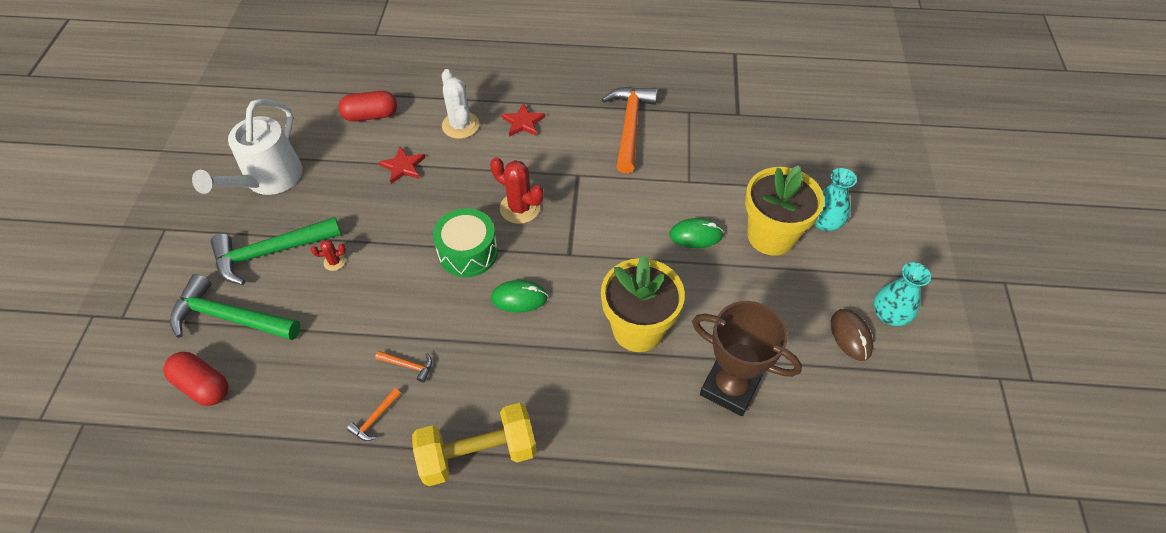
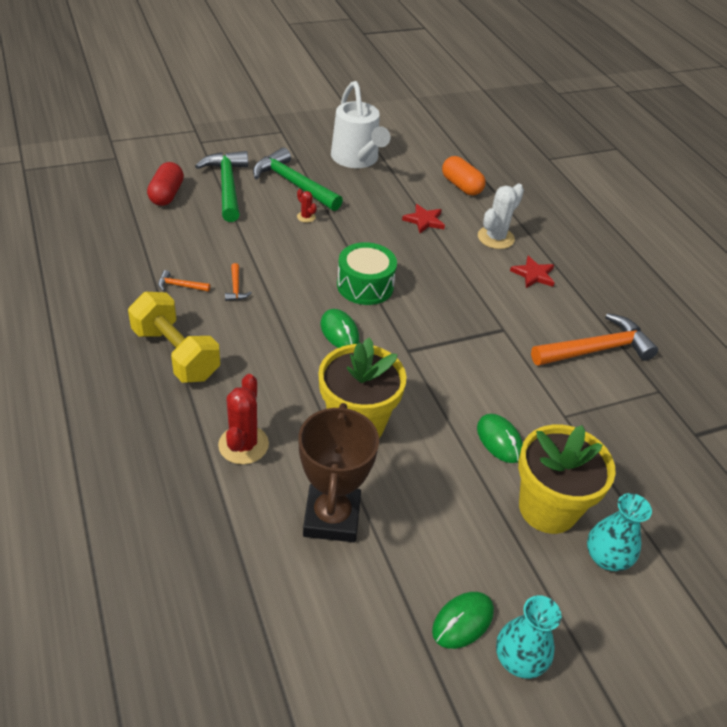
camera: 60 degrees right, 10 degrees down
white watering can [192,99,303,195] -> white watering can turned 105 degrees counterclockwise [331,81,391,168]
red capsule [338,91,397,122] -> orange capsule [442,156,486,196]
red cactus [490,157,544,224] -> red cactus moved to [218,374,269,465]
brown mouse [831,309,873,361] -> green mouse [432,592,494,649]

